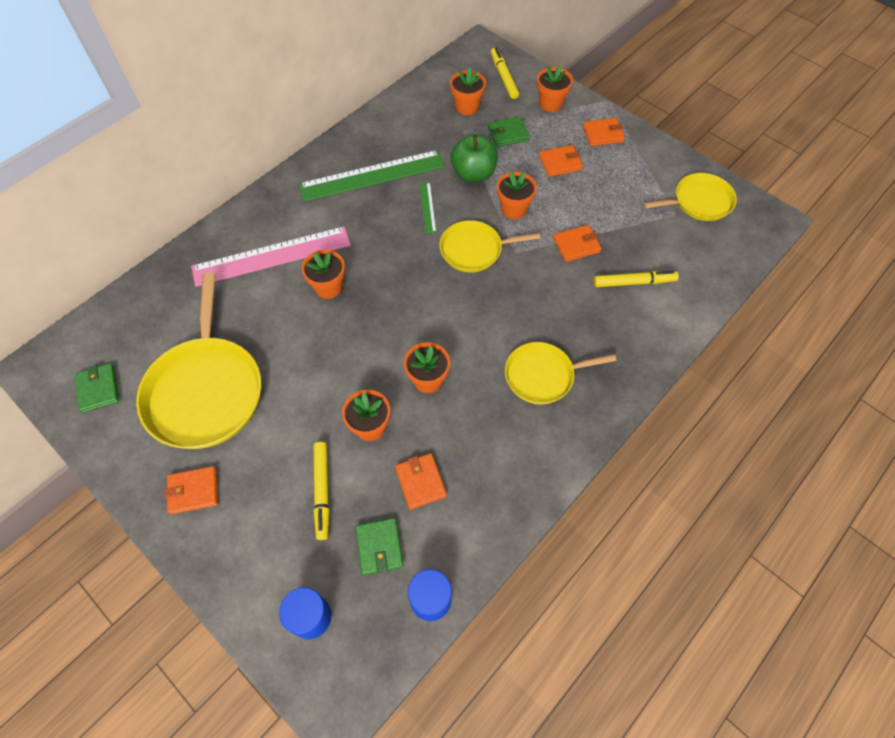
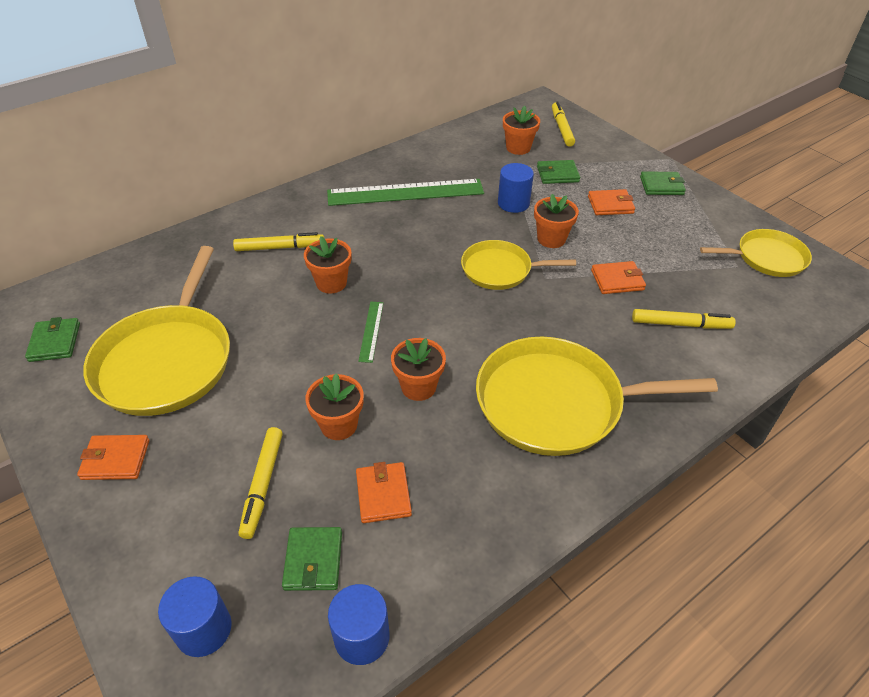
camera: 10 degrees right, 15 degrees down
pink ruler [191,226,351,287] -> yellow marker [233,232,324,251]
green ruler [420,182,436,234] -> green ruler moved to [358,302,384,363]
green apple [451,134,498,182] -> blue cylinder [498,163,534,213]
yellow pan [505,342,616,405] -> yellow pan [476,337,718,456], size x1.72
orange flower pot [537,65,573,112] -> none
orange wallet [583,118,625,146] -> green wallet [640,171,686,195]

